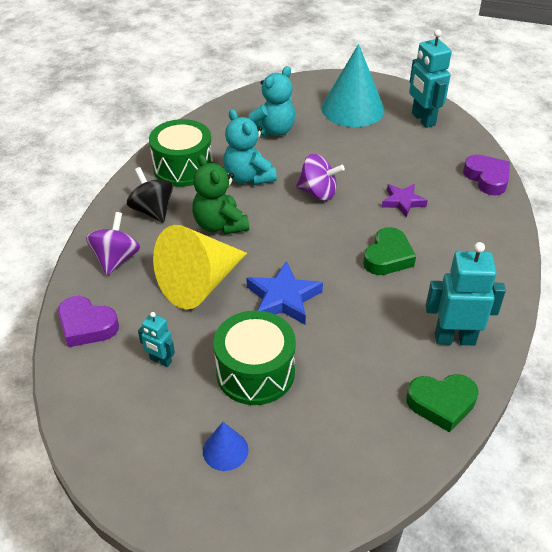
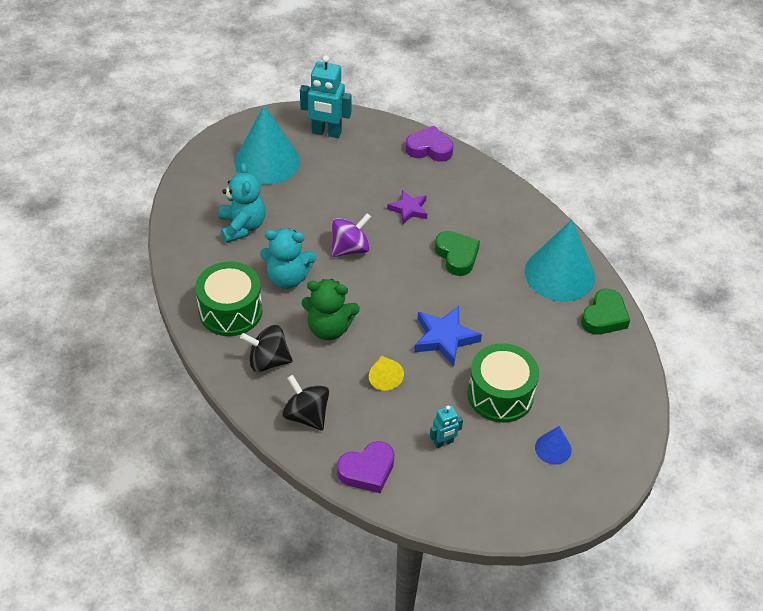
camera: 55 degrees left, 5 degrees up
purple spinning top [86,212,140,276] -> black spinning top [282,375,329,431]
yellow cone [153,225,247,309] -> yellow cone [369,356,404,391], size x0.46
turquoise robot [426,242,506,345] -> turquoise cone [525,220,595,301]

